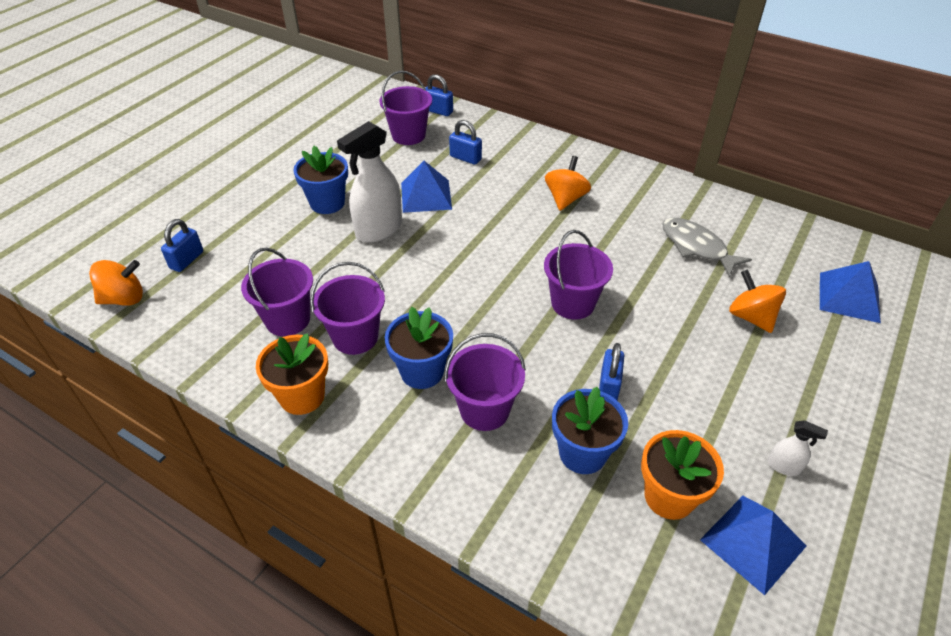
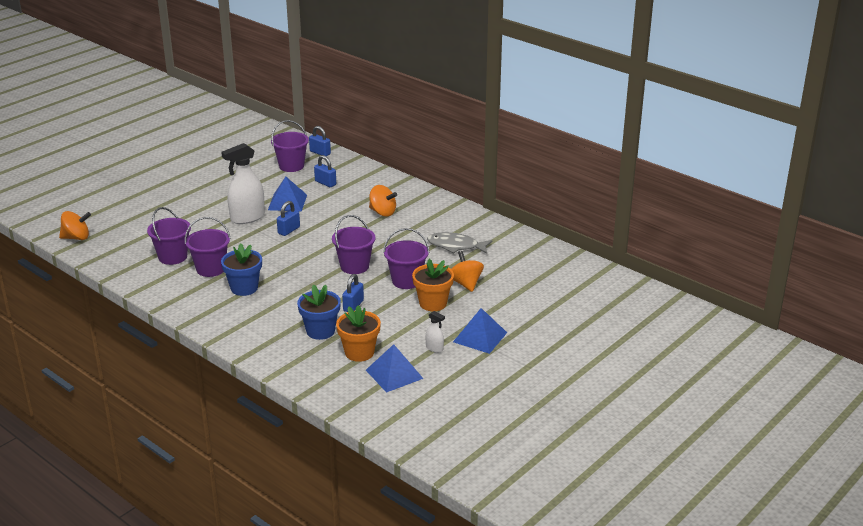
camera: 10 degrees right, 15 degrees down
blue padlock [161,219,203,272] -> blue padlock moved to [277,201,300,236]
orange flower pot [256,333,328,415] -> orange flower pot moved to [412,259,454,311]
blue flower pot [293,146,348,214] -> none
purple bucket [445,333,526,431] -> purple bucket moved to [383,228,429,289]
orange spinning top [545,156,591,211] -> orange spinning top turned 90 degrees clockwise [369,185,397,216]
grey fish [662,218,752,277] -> grey fish turned 45 degrees counterclockwise [427,232,493,254]
blue pyramid [820,261,881,323] -> blue pyramid moved to [453,308,507,354]

